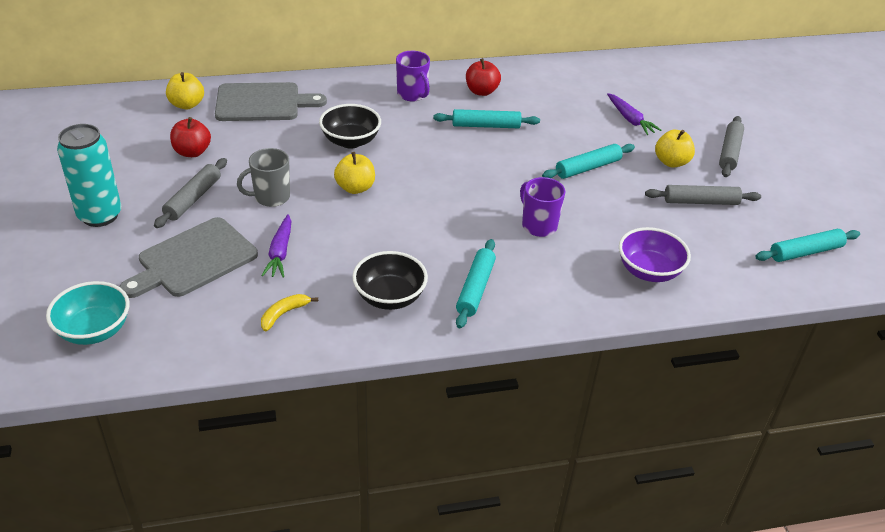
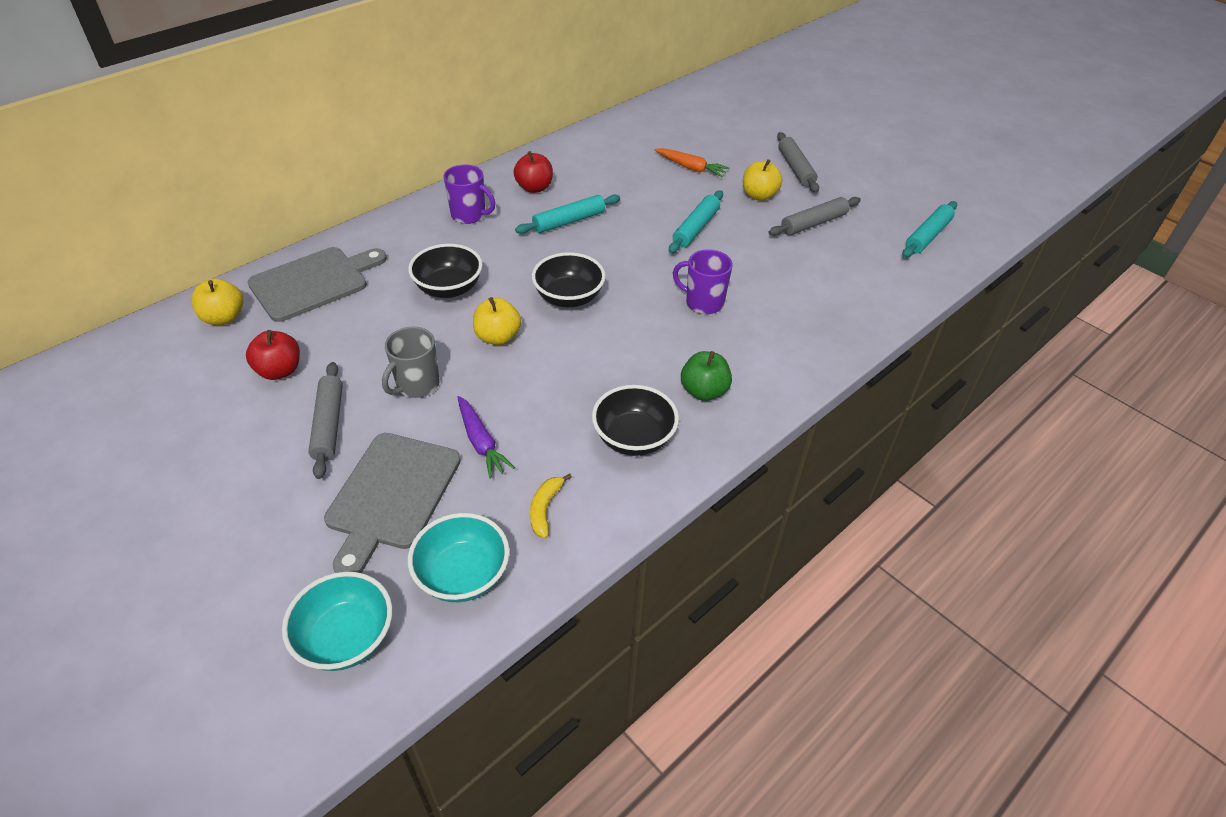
camera: 30 degrees left, 5 degrees up
turquoise can [57,124,121,227] -> none
turquoise rolling pin [456,239,496,329] -> green apple [681,351,732,401]
purple carrot [607,93,661,135] -> orange carrot [654,148,729,177]
purple bowl [619,227,691,282] -> none
none -> turquoise bowl [408,513,510,602]
none -> black bowl [532,252,606,307]

